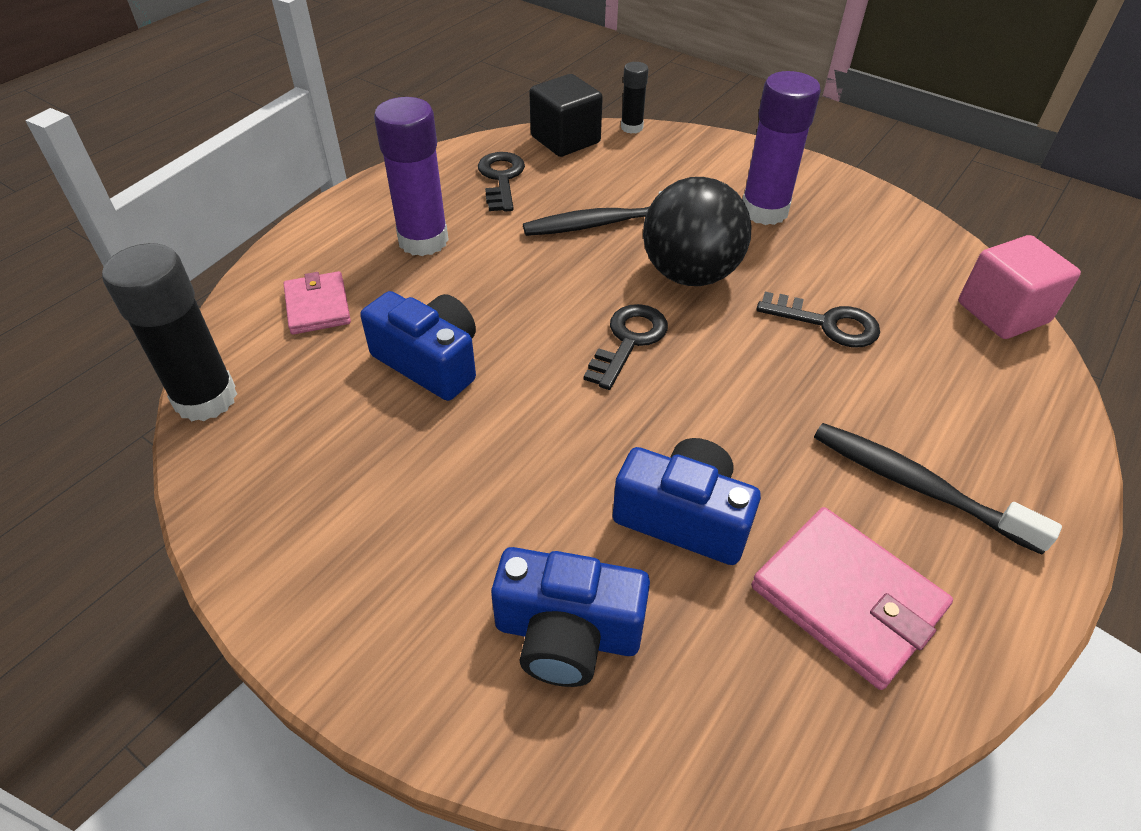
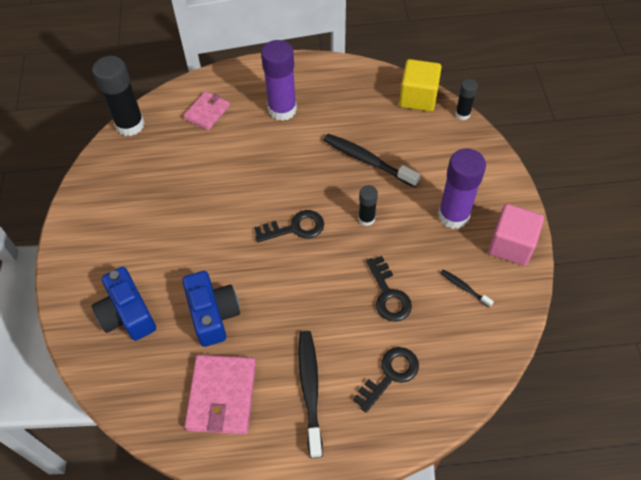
camera: 50 degrees right, 10 degrees up
blue camera [360,291,476,401] -> none
black key [478,152,525,212] -> black key moved to [353,347,419,413]
black cube [529,74,603,157] -> yellow cube [399,59,442,112]
black ball [643,177,752,286] -> black glue stick [358,185,378,226]
pink cube [959,235,1081,339] -> pink cube moved to [488,204,544,266]
none -> black toothbrush [440,269,494,308]

